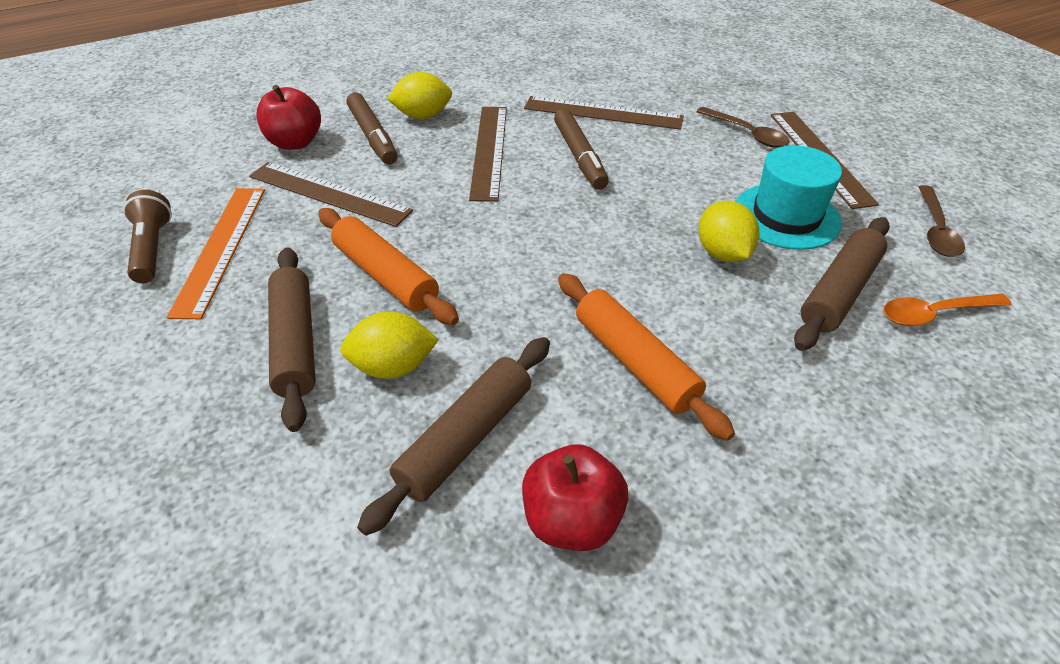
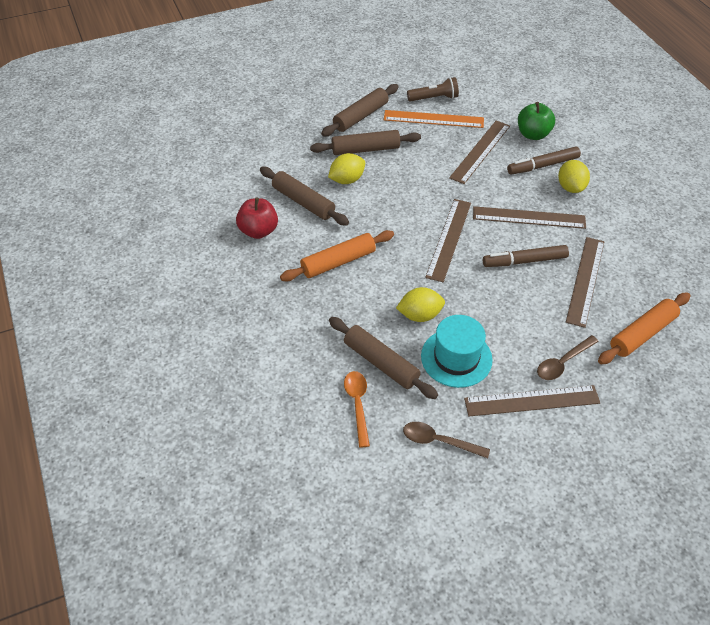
camera: 95 degrees right, 5 degrees up
red apple [256,85,321,150] -> green apple [518,102,555,140]
orange rolling pin [318,208,459,325] -> orange rolling pin moved to [598,293,690,364]
yellow lemon [340,311,439,379] -> yellow lemon turned 60 degrees clockwise [328,153,365,184]
none -> brown rolling pin [321,84,399,136]
none -> brown ruler [425,199,471,282]

